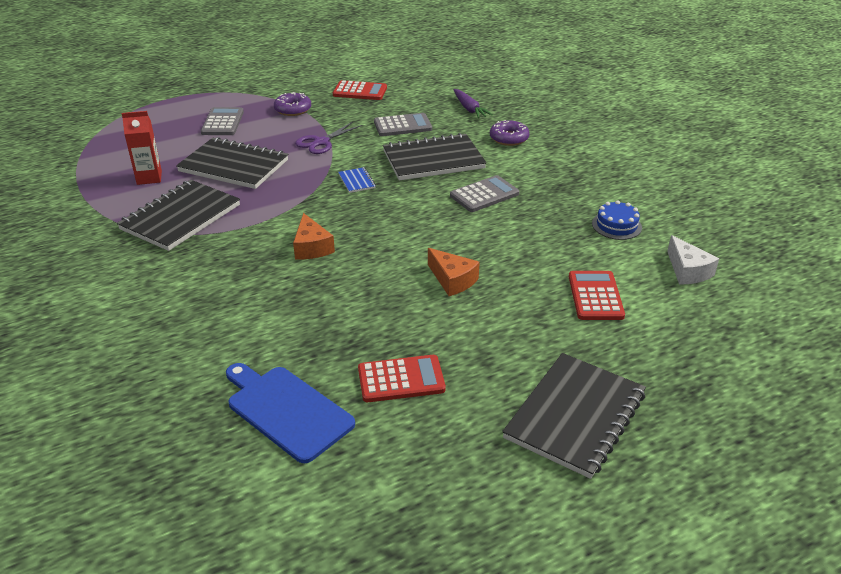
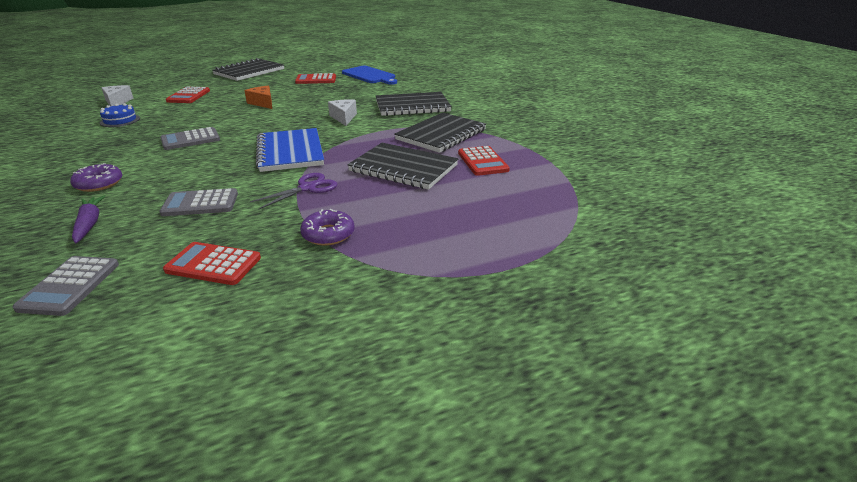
camera: 175 degrees left, 5 degrees down
red carton [122,111,162,185] -> red calculator [458,146,510,176]
grey calculator [201,107,244,135] -> grey calculator moved to [13,256,119,316]
orange cheese [293,213,335,259] -> white cheese [328,99,357,126]
blue notebook [338,167,376,193] -> blue notebook [256,128,324,172], size x2.38
black notebook [383,133,486,180] -> black notebook moved to [376,92,452,116]

